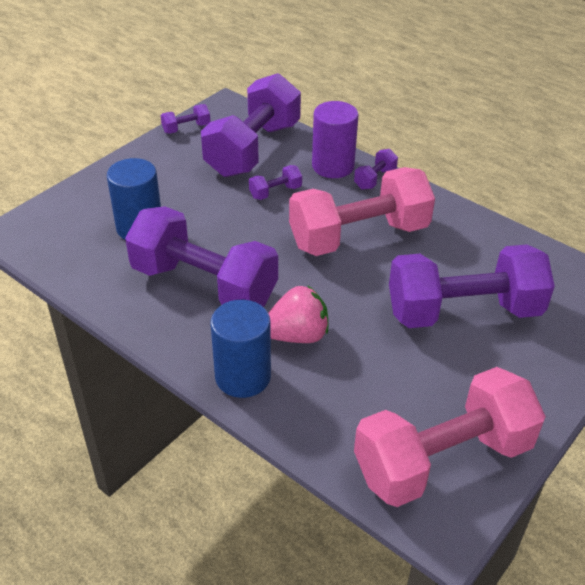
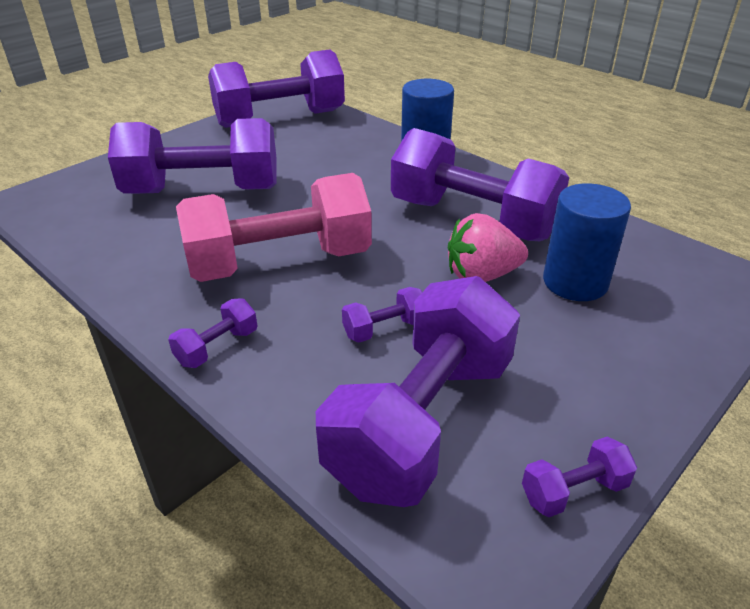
camera: 175 degrees left, 5 degrees down
pink strawberry [268,286,328,343] -> pink strawberry moved to [448,213,528,282]
purple cylinder [312,101,358,178] -> none
pink dumbbell [354,367,546,507] -> purple dumbbell [208,49,345,128]

